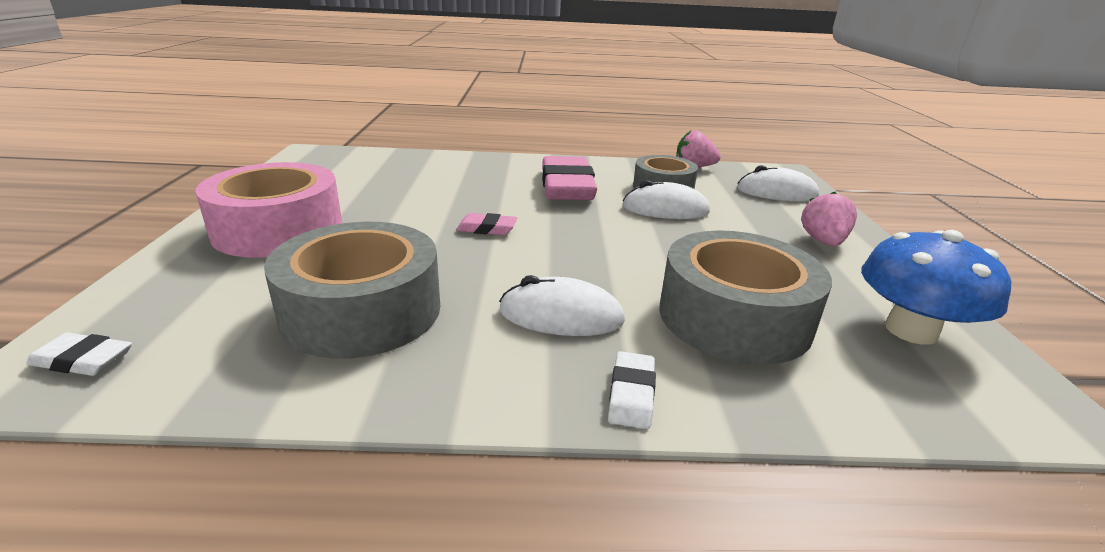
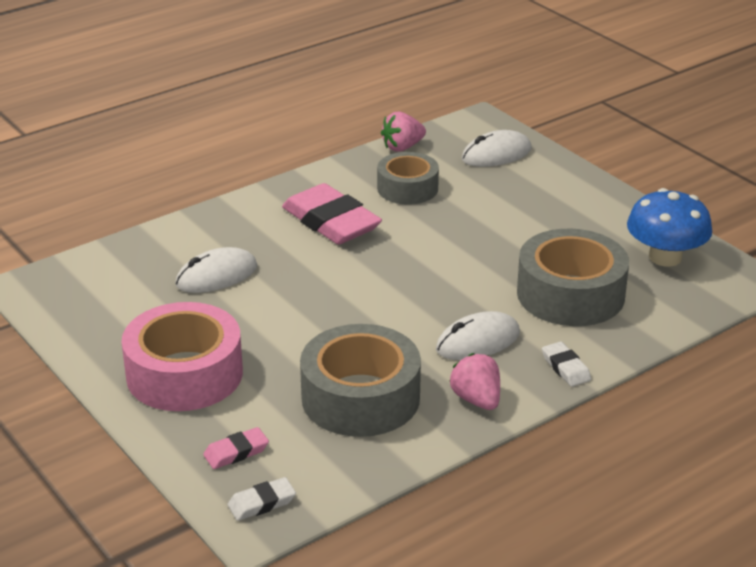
camera: 35 degrees left, 5 degrees up
pink eraser [456,213,517,235] -> pink eraser moved to [203,427,269,469]
white mouse [623,180,710,219] -> white mouse moved to [175,247,257,293]
pink strawberry [801,192,857,246] -> pink strawberry moved to [450,353,500,410]

